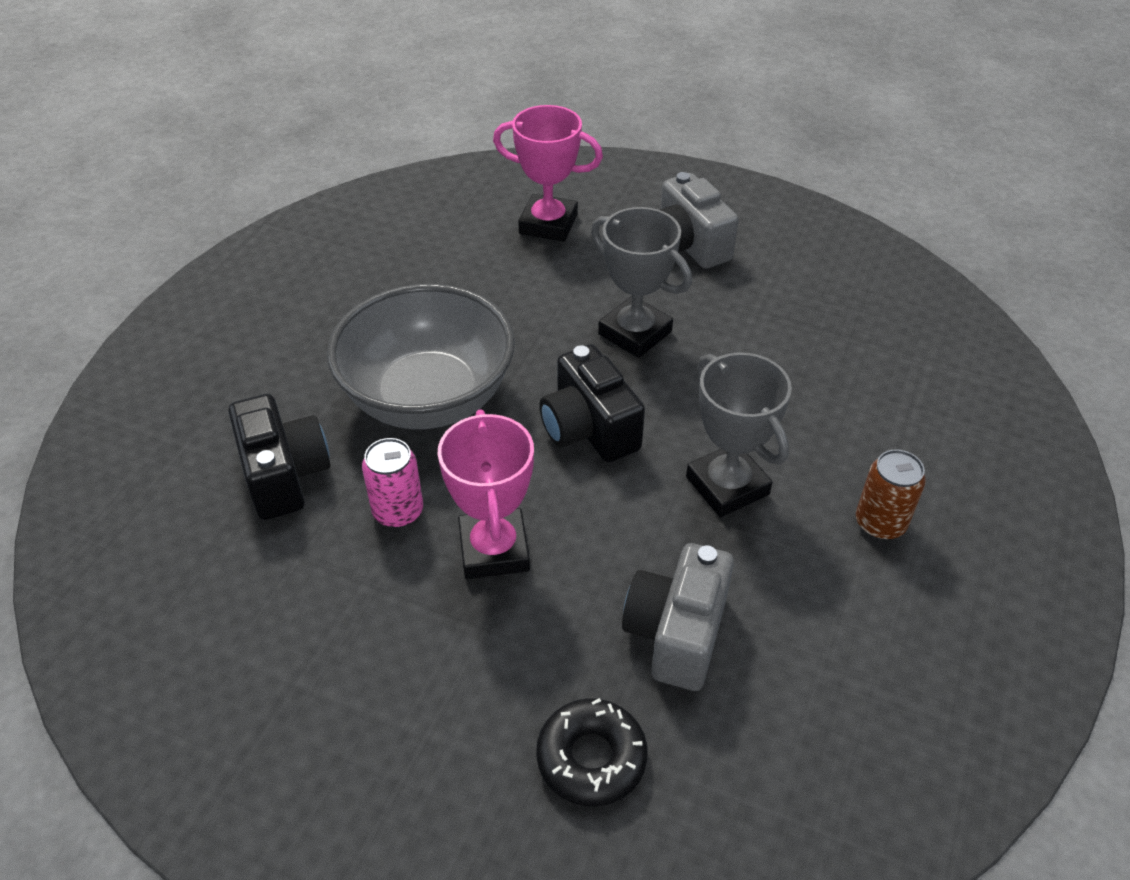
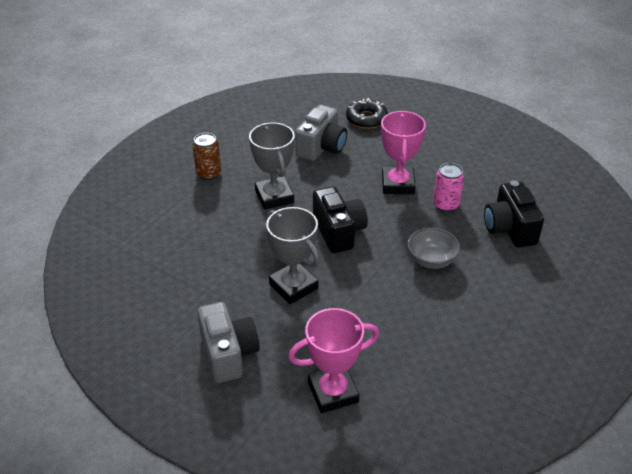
camera: 170 degrees left, 5 degrees down
grey bowl [327,284,515,429] -> grey bowl [407,228,460,269], size x0.48
pink trophy [493,105,603,242] -> pink trophy turned 45 degrees counterclockwise [288,308,379,413]

